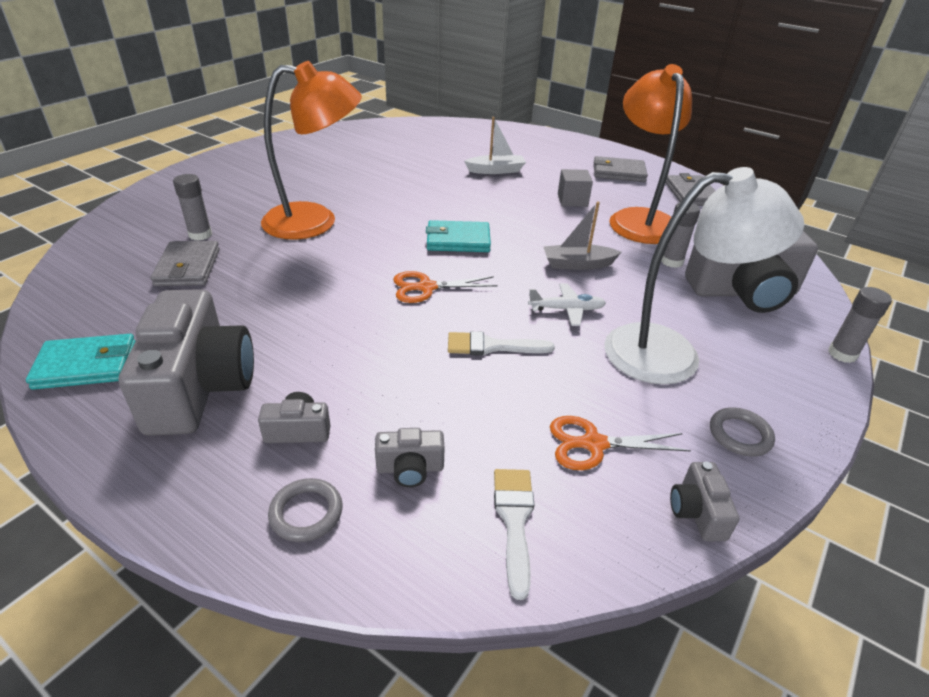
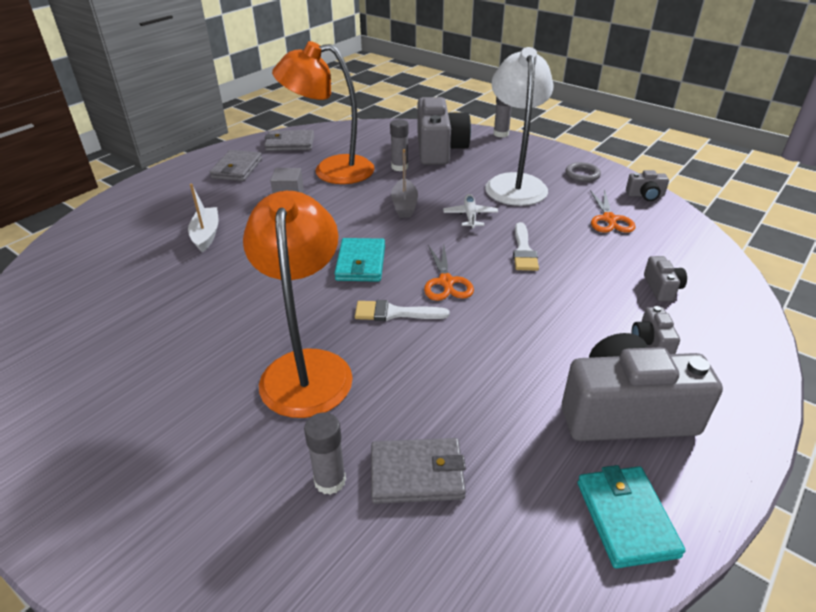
camera: 85 degrees left, 0 degrees up
grey ring [268,478,343,542] -> none
white brush [494,469,534,600] -> white brush moved to [355,300,449,321]

